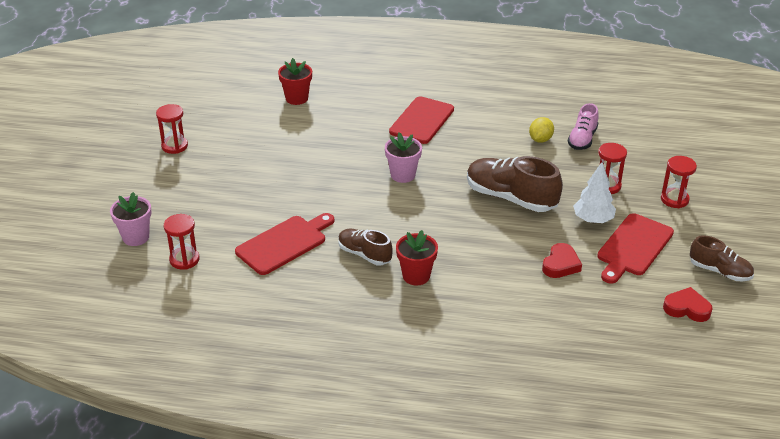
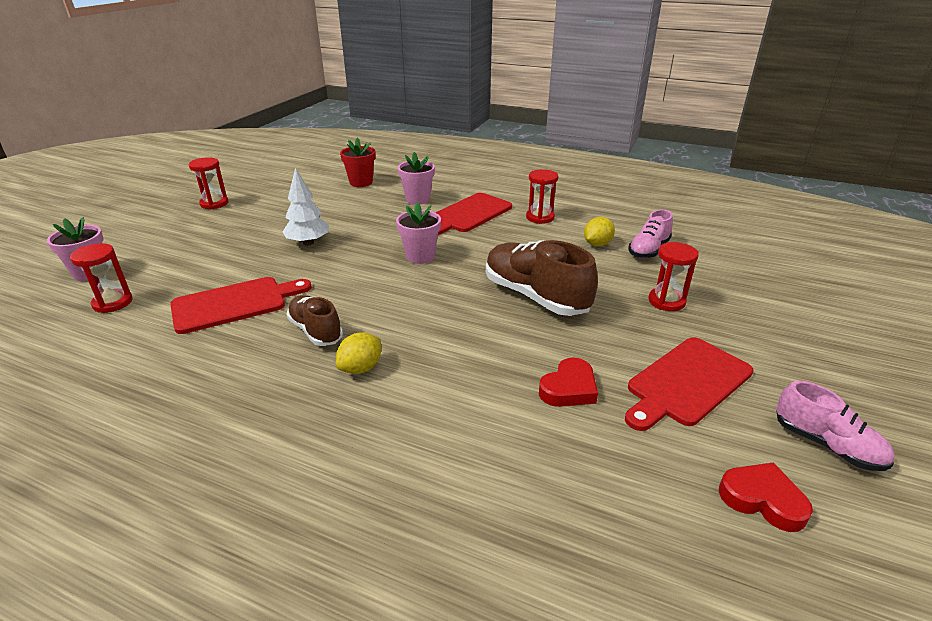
camera: 15 degrees right, 5 degrees down
red flower pot [396,230,438,286] -> yellow lemon [336,333,381,374]
white tree [573,162,616,223] -> white tree moved to [283,168,329,246]
red hourglass [661,156,697,208] -> red hourglass moved to [526,169,558,224]
brown shoe [690,235,754,281] -> pink shoe [776,381,894,471]
none -> pink flower pot [398,152,435,204]

